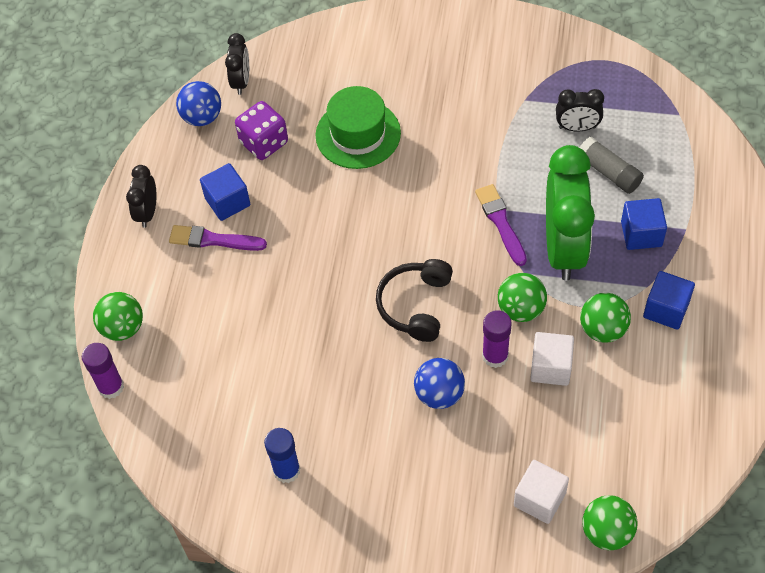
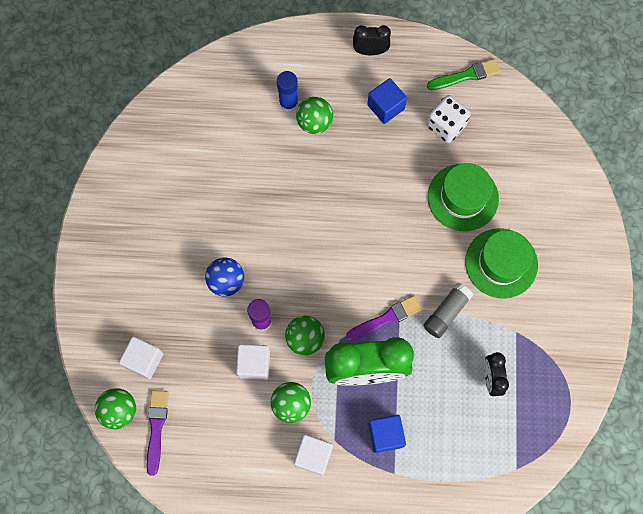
camera: 80 degrees right, 15 degrees up
purple glue stick [82,343,124,399] -> none
green ball [93,292,143,341] -> green ball moved to [296,97,333,134]
purple brush [169,225,267,251] -> purple brush moved to [147,390,169,476]
blue ball [176,81,221,126] -> green brush [427,59,501,90]
black clock [225,33,249,95] -> none
purple dice [235,101,288,160] -> white dice [427,95,471,143]
blue glue stick [264,428,300,483] -> blue glue stick moved to [277,71,298,112]
black headphones [376,259,453,342] -> none
grey glue stick [580,137,644,194] -> grey glue stick moved to [423,283,473,338]
blue cube [643,271,695,330] -> white cube [294,435,333,476]
none -> green hat [465,228,538,299]

